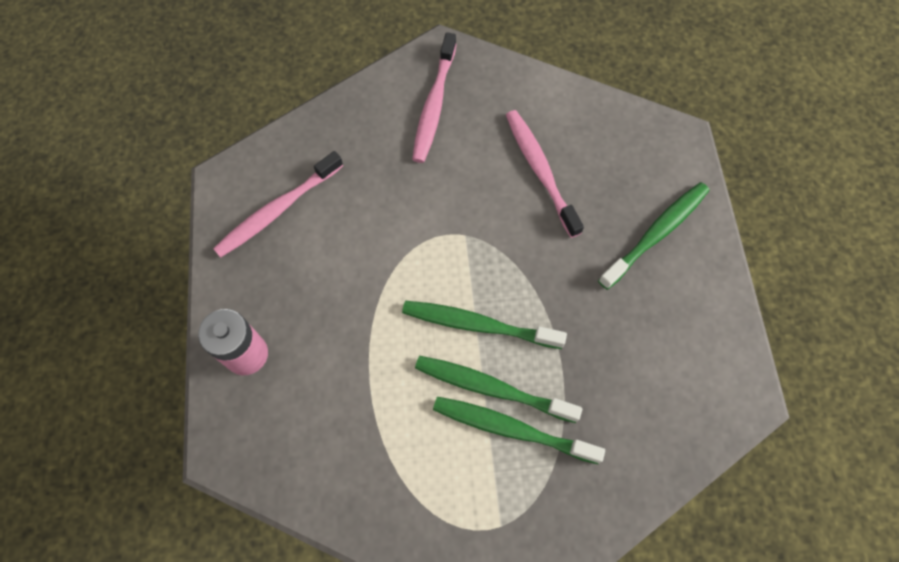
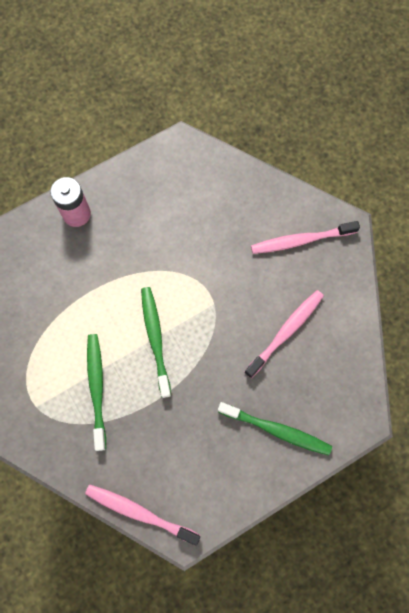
camera: 65 degrees right, 5 degrees up
pink toothbrush [213,151,343,257] -> pink toothbrush moved to [85,485,200,546]
green toothbrush [415,356,582,423] -> none

